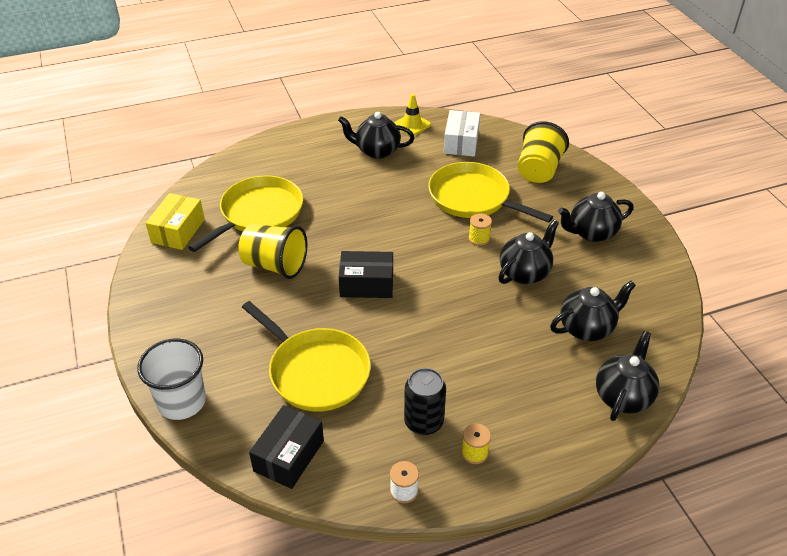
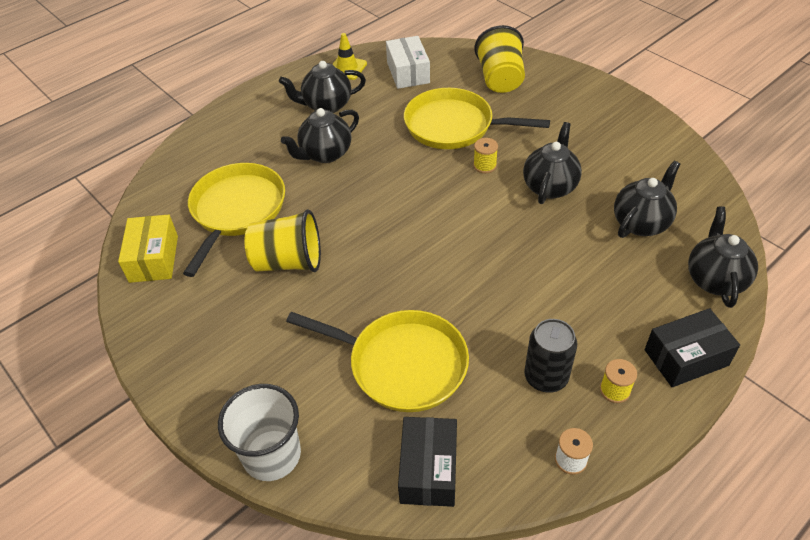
camera: 20 degrees left, 5 degrees up
black box [339,251,393,298] -> black box moved to [645,308,740,387]
black teapot [558,192,634,242] -> black teapot moved to [281,108,359,163]

